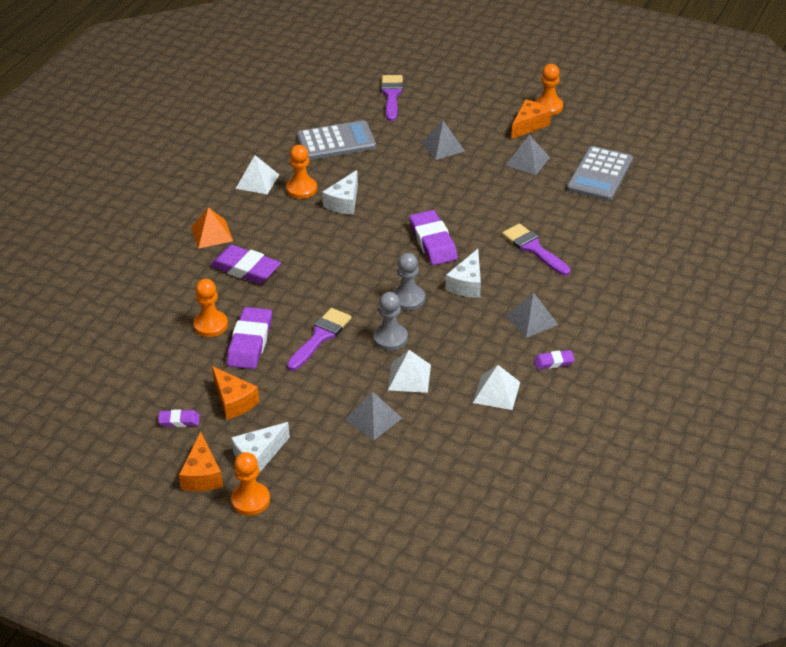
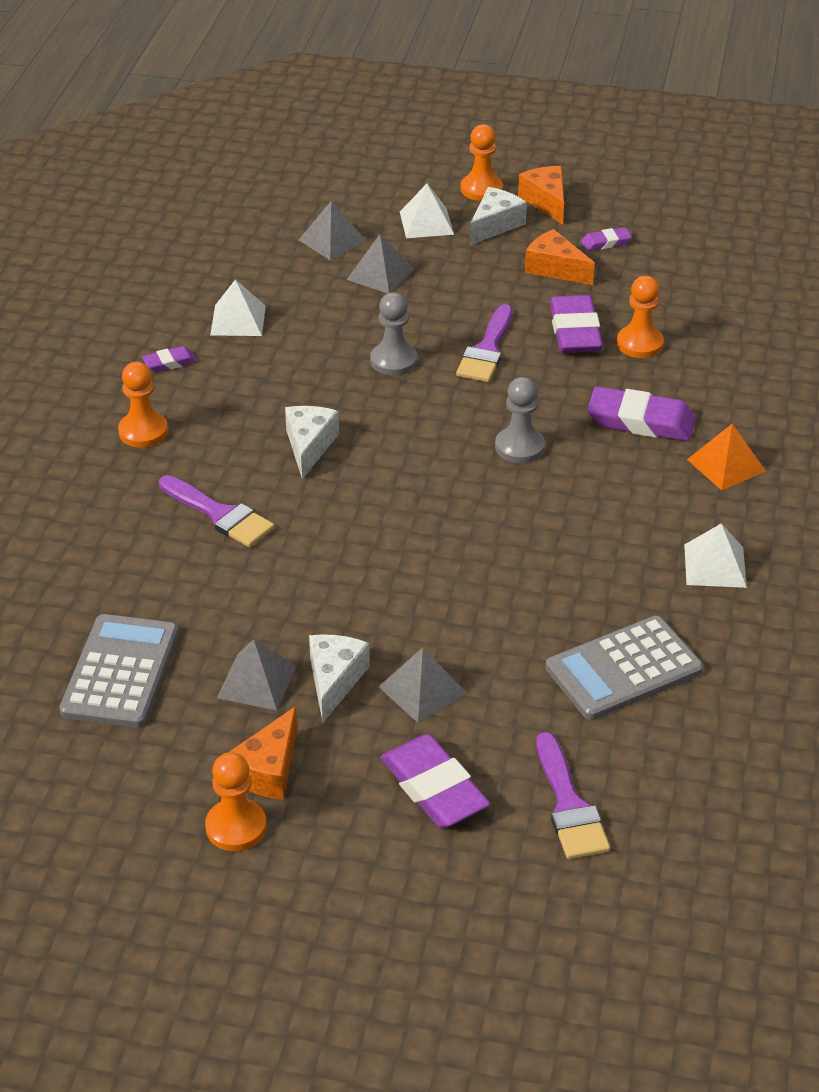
camera: 165 degrees right, 0 degrees up
orange pawn [286,145,317,199] -> orange pawn moved to [118,362,168,447]
white cheese [322,170,358,215] -> white cheese moved to [309,634,370,722]
white pyramid [388,350,431,393] -> white pyramid moved to [400,184,454,238]
grey pawn [393,253,425,311] -> grey pawn moved to [495,377,545,463]
purple eraser [409,210,458,265] -> purple eraser moved to [380,734,490,828]
grey pyramid [506,292,558,338] -> grey pyramid moved to [299,201,367,260]

